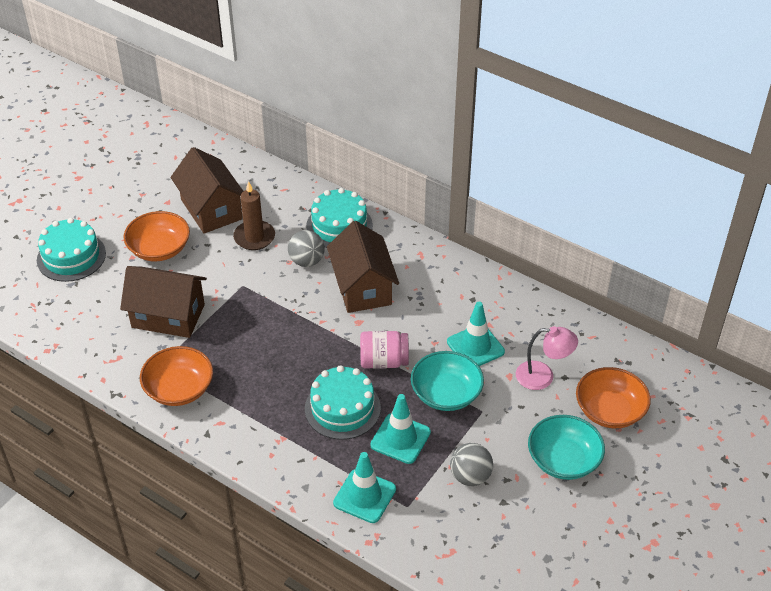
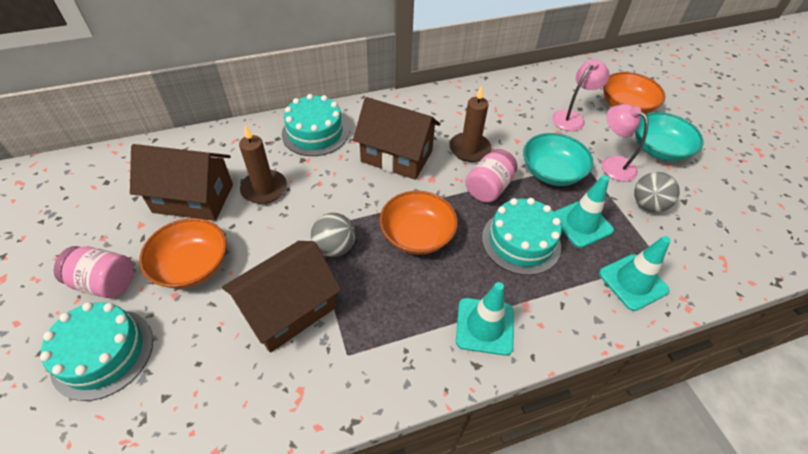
camera: 55 degrees left, 5 degrees up
orange bowl [140,346,213,406] -> orange bowl moved to [380,191,458,255]
grey ball [288,230,325,267] -> grey ball moved to [311,213,356,257]
turquoise traffic cone [447,302,505,366] -> turquoise traffic cone moved to [456,282,514,356]
none -> pink jar [54,246,134,298]
none -> brown candle [449,85,492,162]
none -> pink lamp [602,104,648,181]

